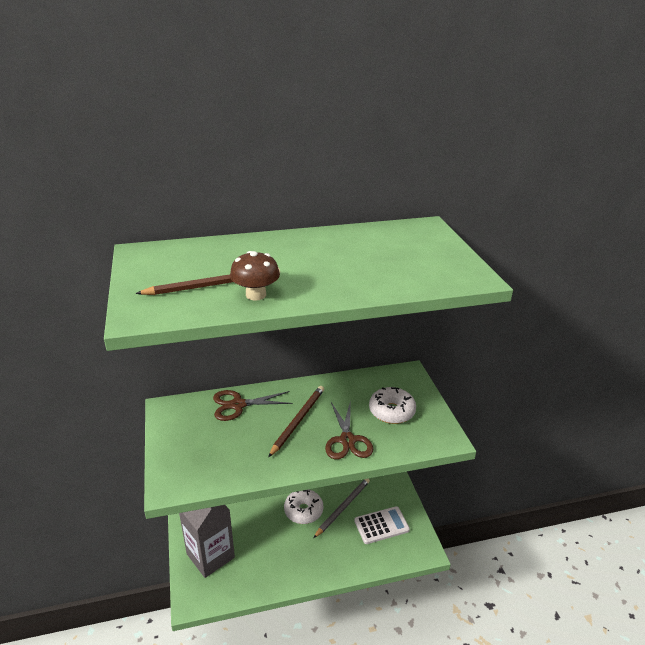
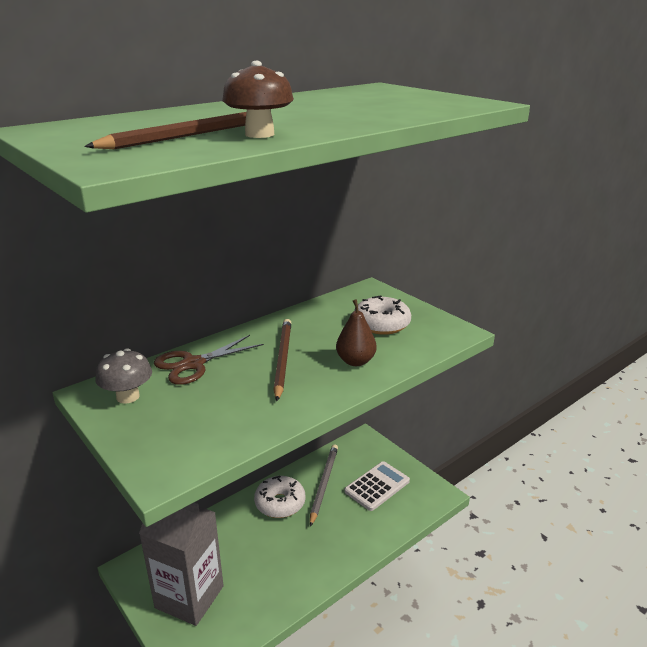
camera: 25 degrees left, 5 degrees down
brown scissors [325,400,373,459] -> brown pear [336,299,377,366]
none -> grey mushroom [95,348,152,404]

